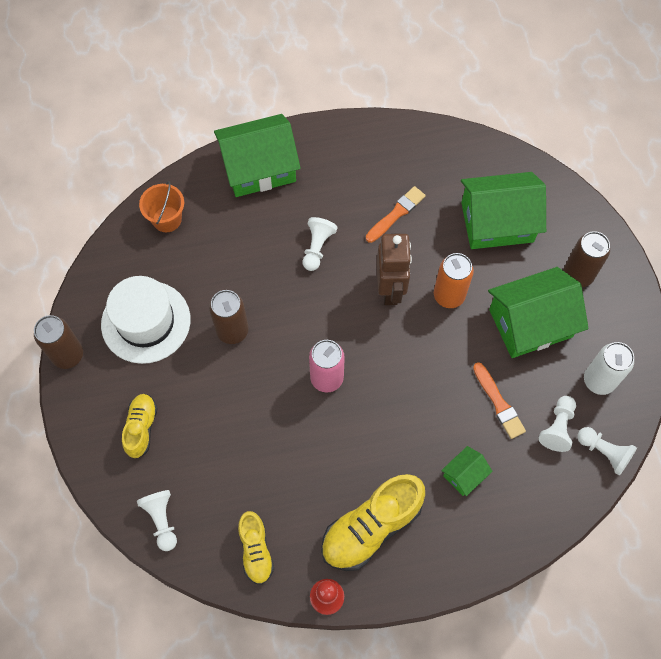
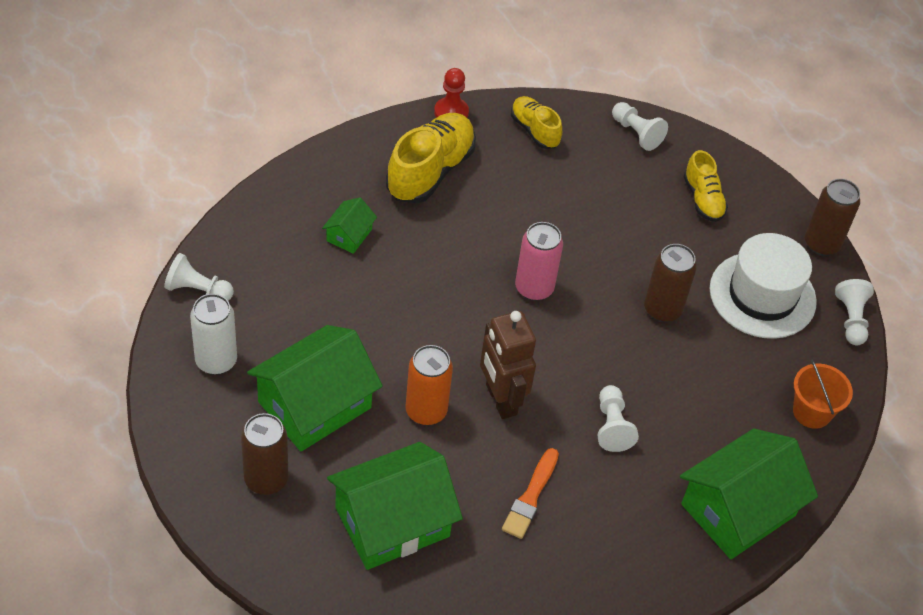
camera: 155 degrees right, 15 degrees down
orange brush [473,362,526,439] -> none
white pawn [538,396,576,452] -> white pawn moved to [835,279,874,345]

